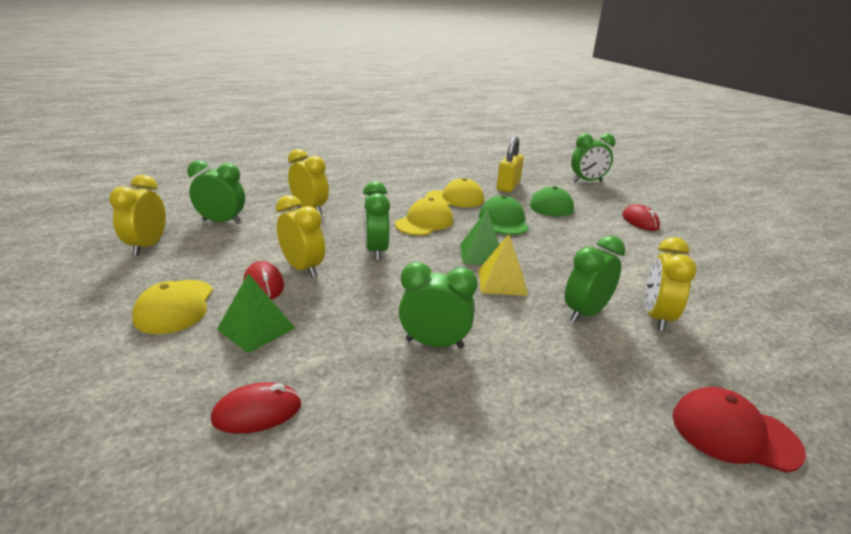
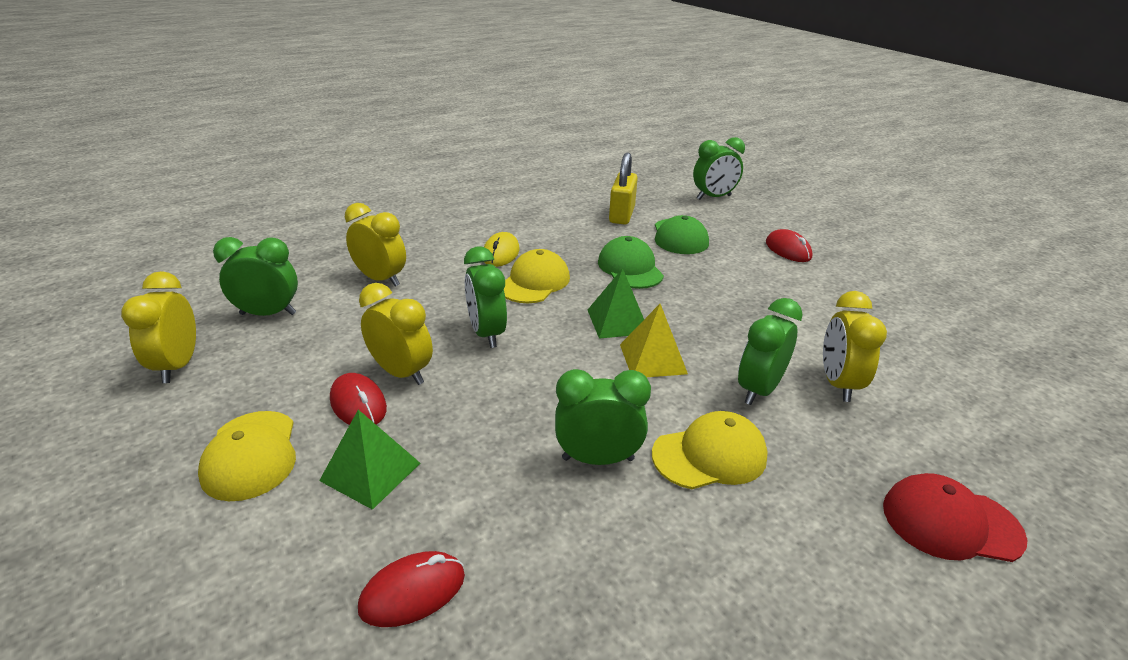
camera: 10 degrees left, 5 degrees up
yellow cap [426,178,484,207] -> yellow cap moved to [652,411,768,489]
none -> yellow mouse [484,232,519,267]

